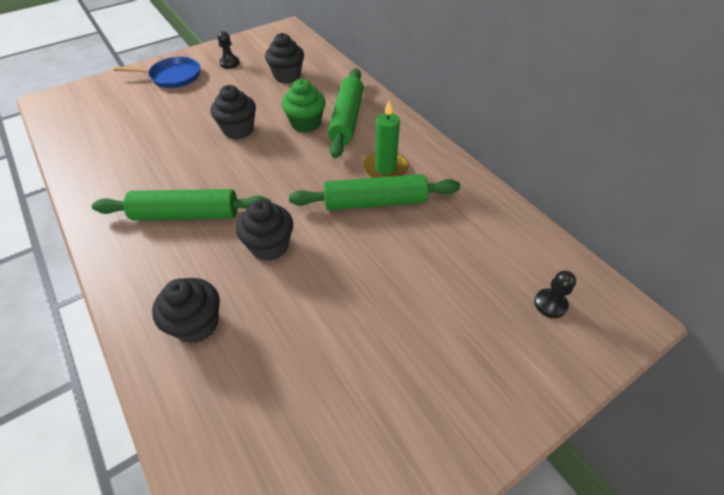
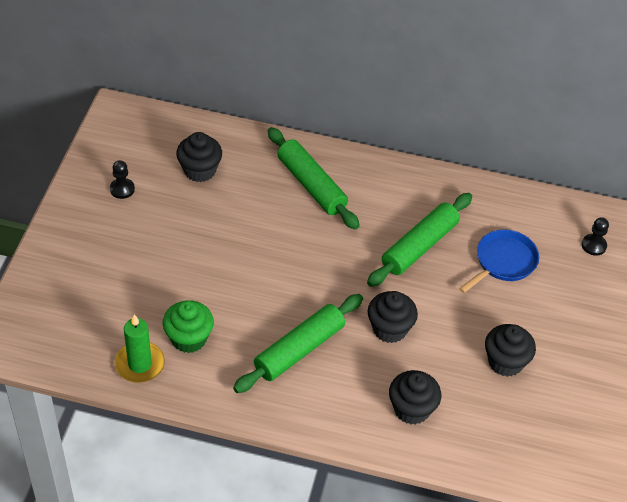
camera: 45 degrees left, 0 degrees up
blue pan [114,57,200,88] -> blue pan moved to [459,230,539,293]
black cupcake [211,85,256,139] -> black cupcake moved to [485,324,536,377]
green cupcake [282,79,326,133] -> green cupcake moved to [163,300,214,353]
green candle [363,100,408,178] -> green candle moved to [115,314,165,383]

